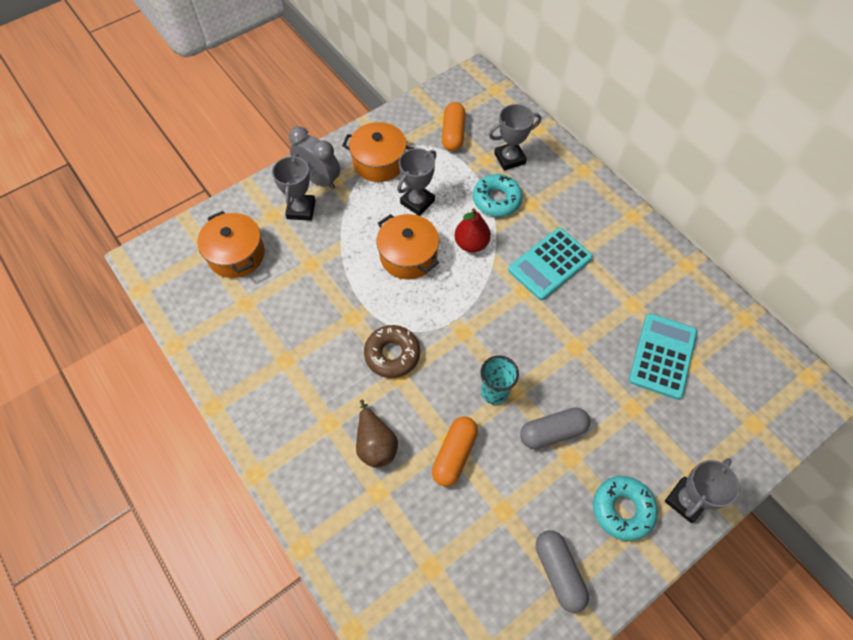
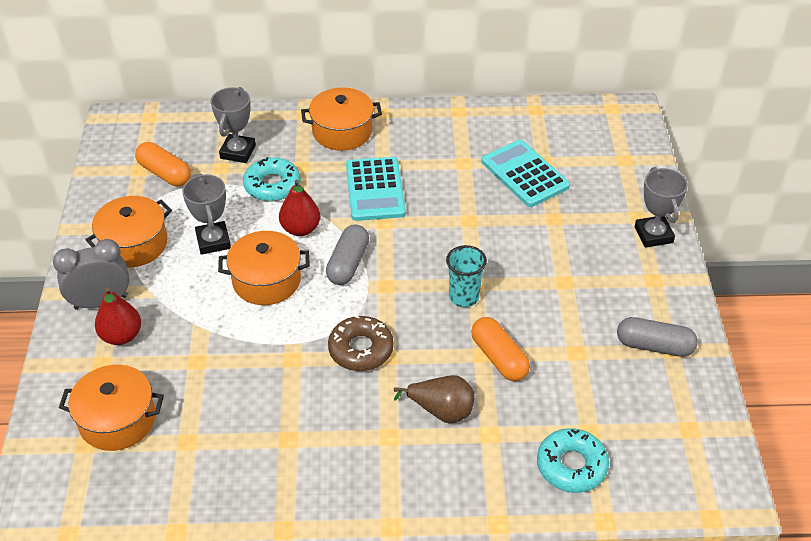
camera: 55 degrees left, 15 degrees down
grey trophy [272,154,316,221] -> red pear [95,288,141,345]
grey capsule [520,407,590,449] -> grey capsule moved to [326,224,369,285]
turquoise donut [593,476,658,541] -> turquoise donut moved to [537,428,609,493]
none -> orange pot [301,88,382,151]

